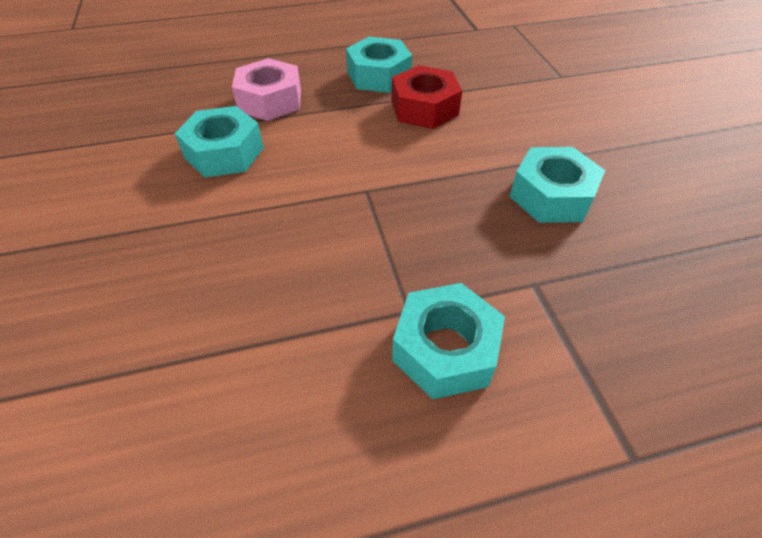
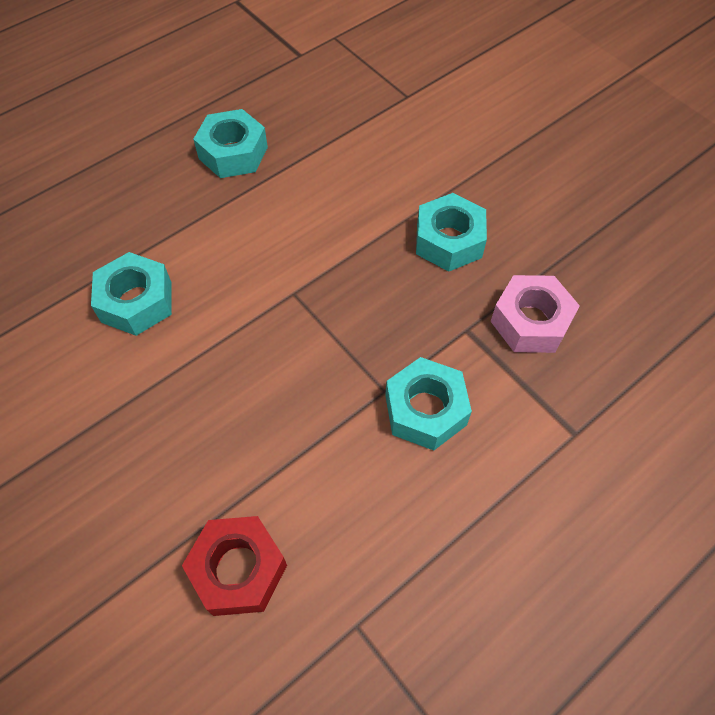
camera: 25 degrees left, 10 degrees up
pink nut [232,58,301,121] -> pink nut moved to [490,275,580,353]
red nut [392,65,462,129] -> red nut moved to [182,516,287,616]

